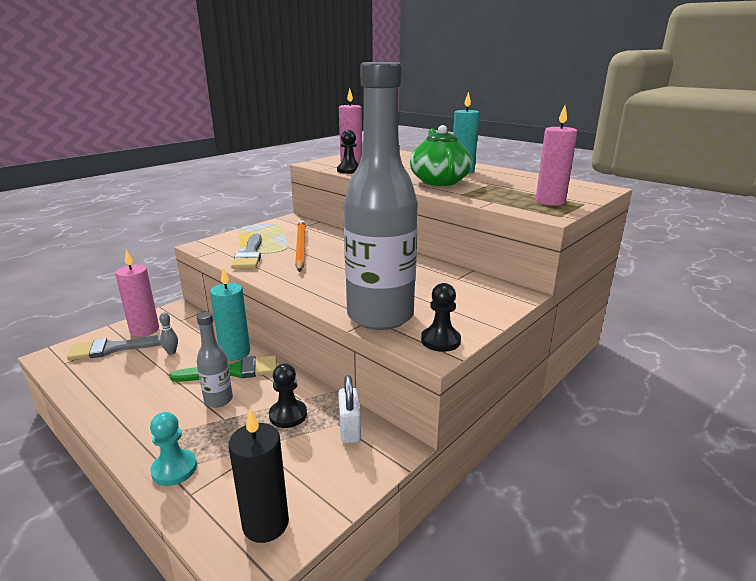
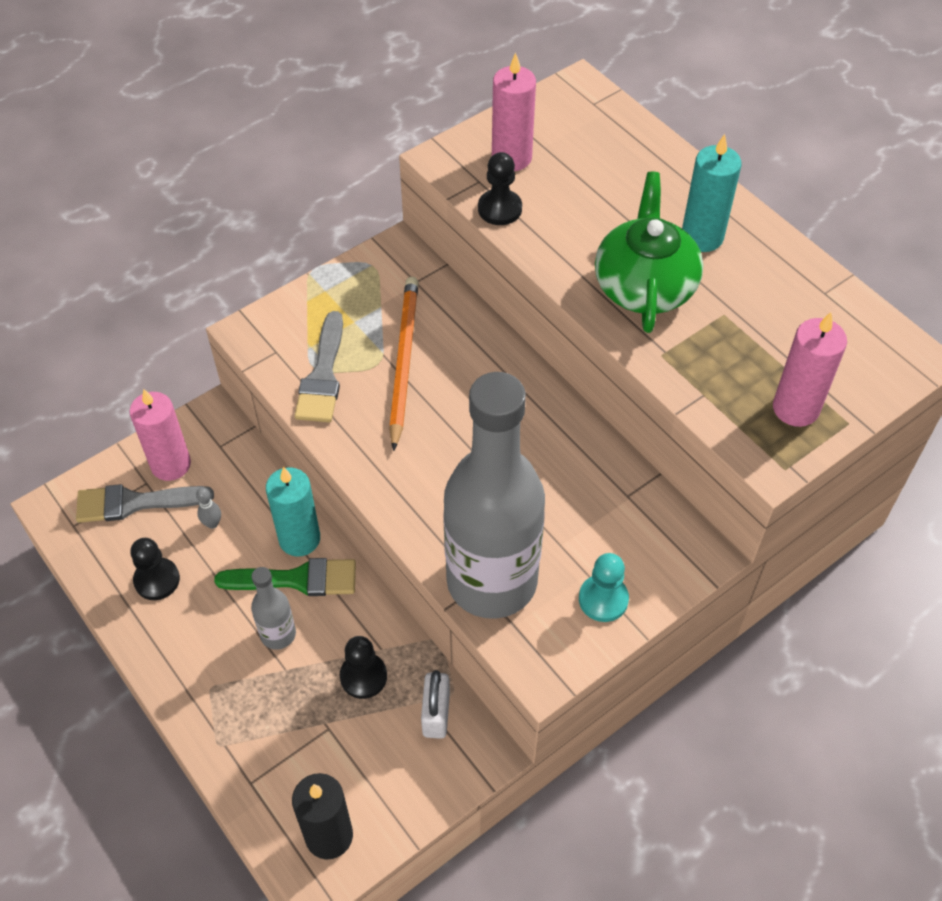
camera: 10 degrees right, 30 degrees up
turquoise pawn [150,412,197,486] -> turquoise pawn moved to [579,553,629,622]
black pawn [421,283,461,352] -> black pawn moved to [130,538,180,600]

